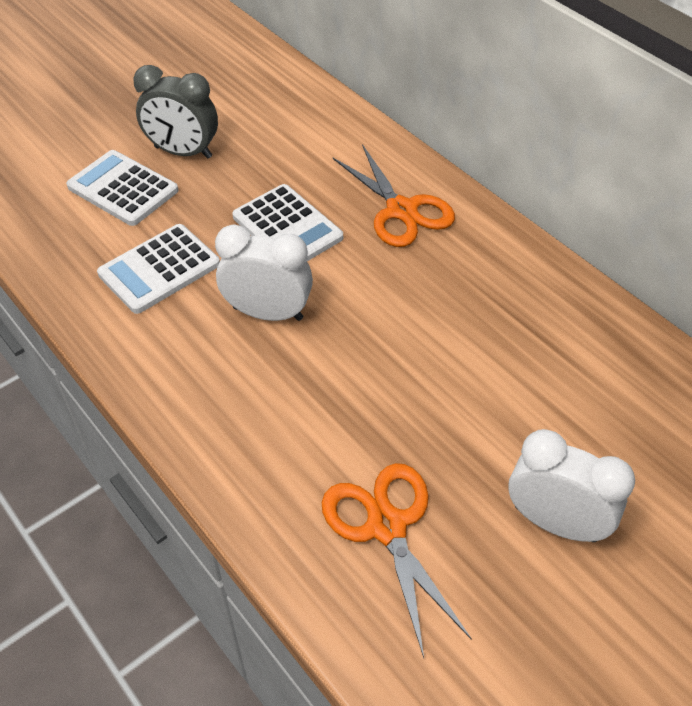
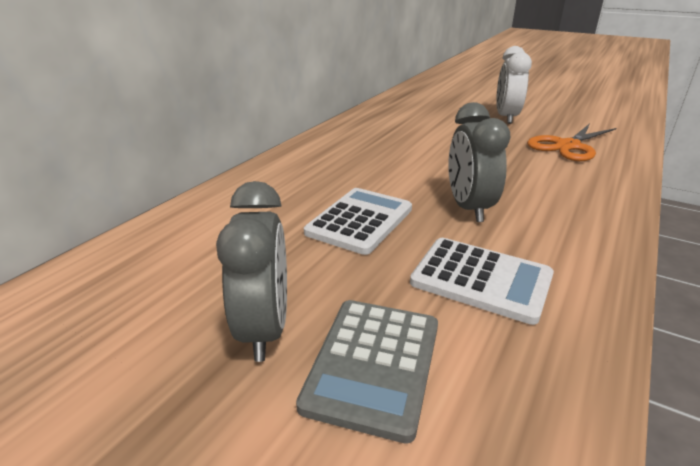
camera: 110 degrees left, 20 degrees down
white calculator [66,150,178,226] -> grey calculator [296,300,438,444]
white clock [215,224,313,321] -> grey clock [448,102,510,222]
orange scissors [333,144,455,247] -> none

